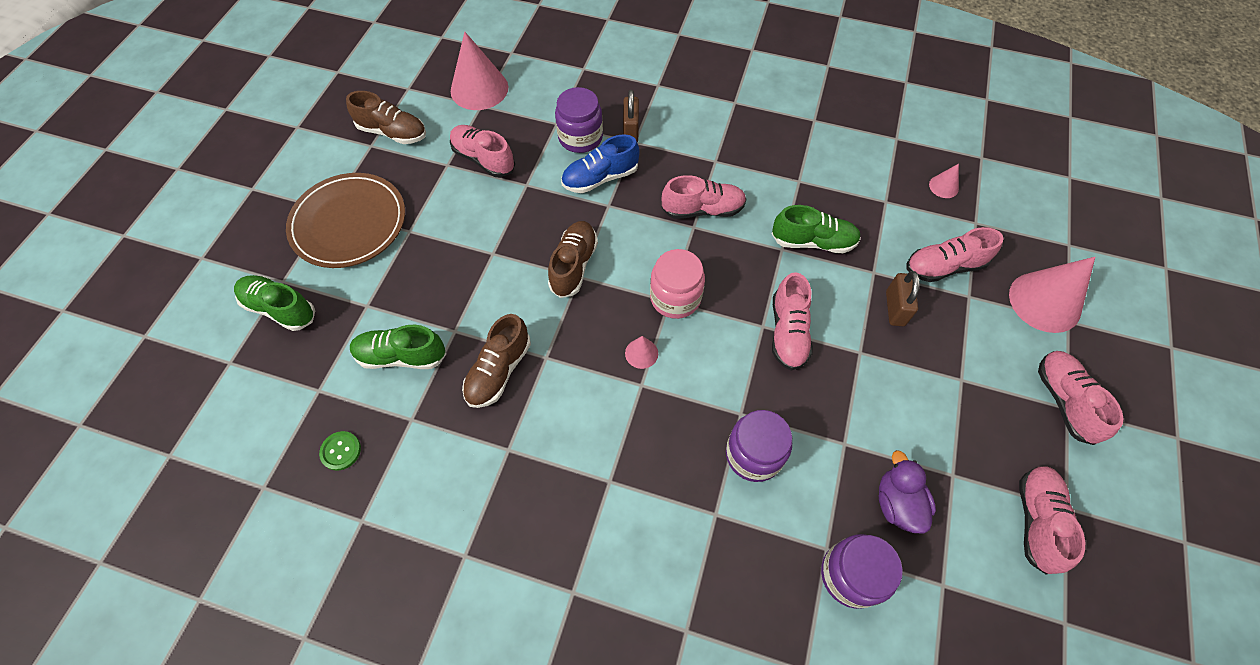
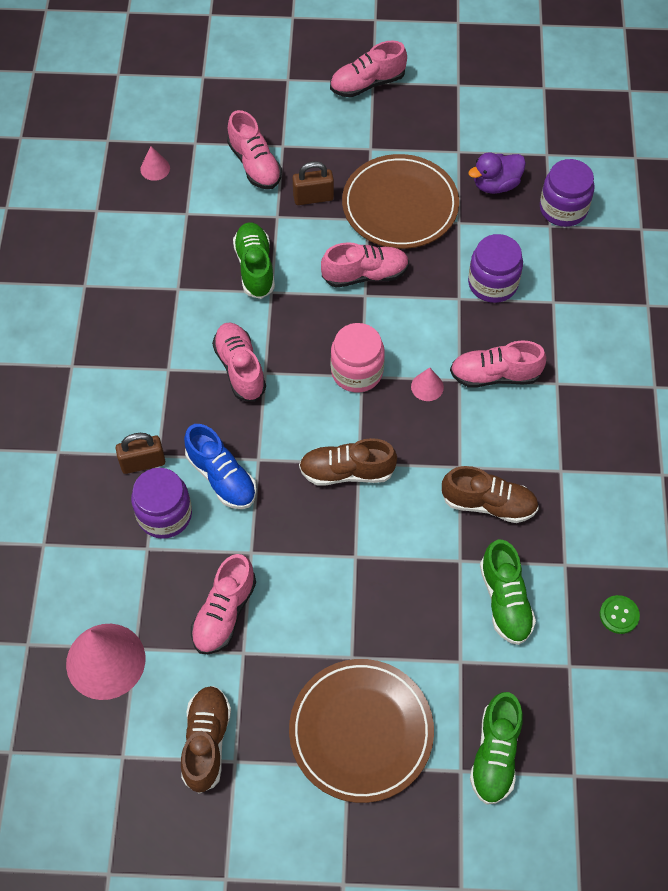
camera: 105 degrees left, 0 degrees up
pink cone [1009,257,1095,333] -> none
pink shoe [1019,466,1085,575] -> pink shoe moved to [450,340,546,388]
none -> brown plate [342,154,459,249]

